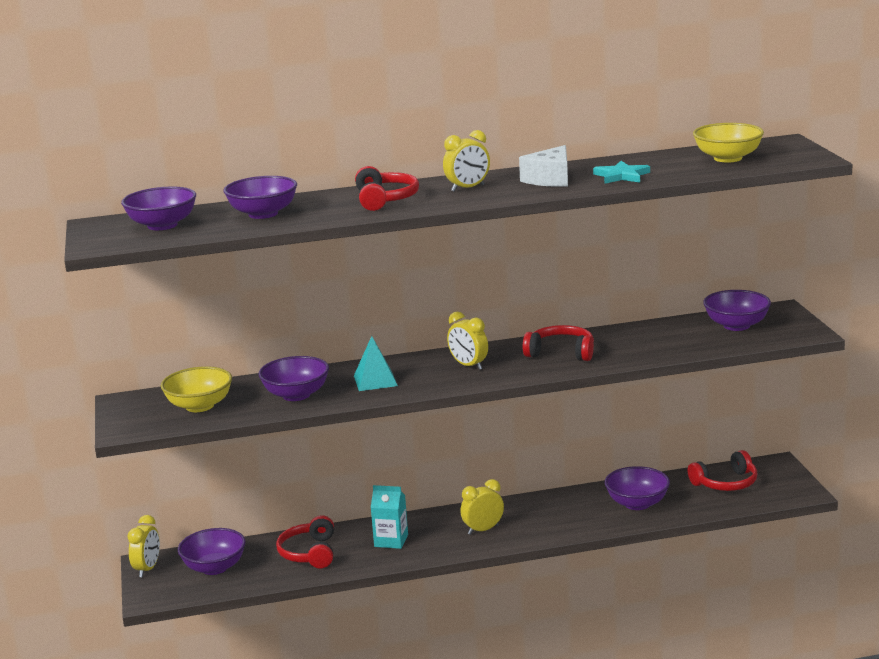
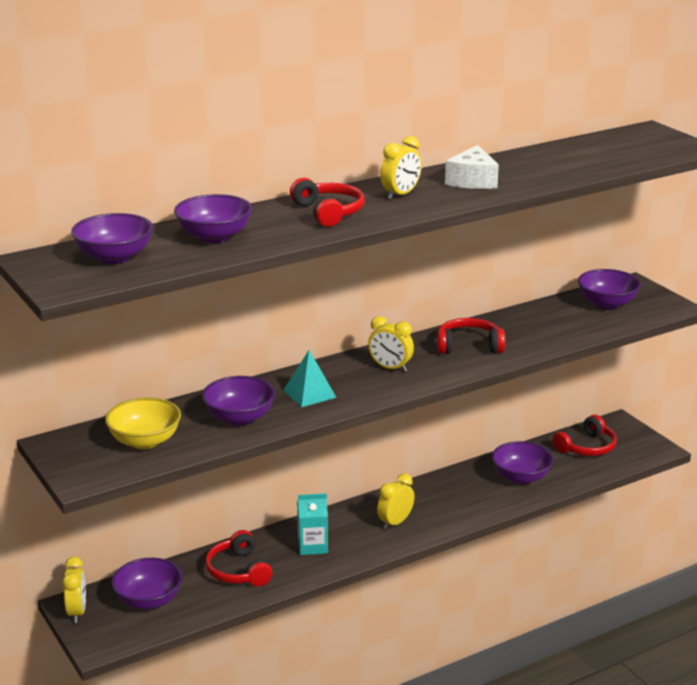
camera: 20 degrees left, 5 degrees up
turquoise star [593,161,650,184] -> none
yellow bowl [693,123,764,163] -> none

